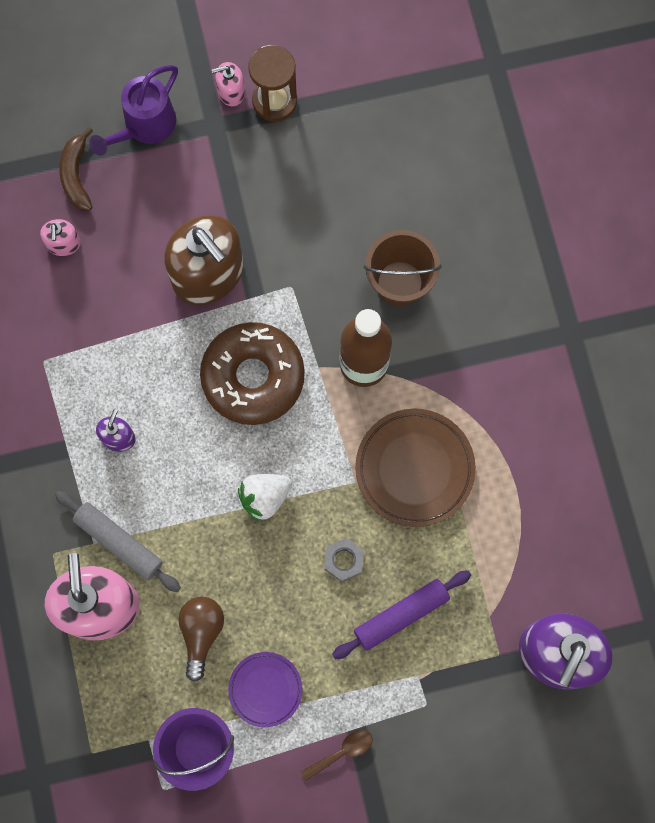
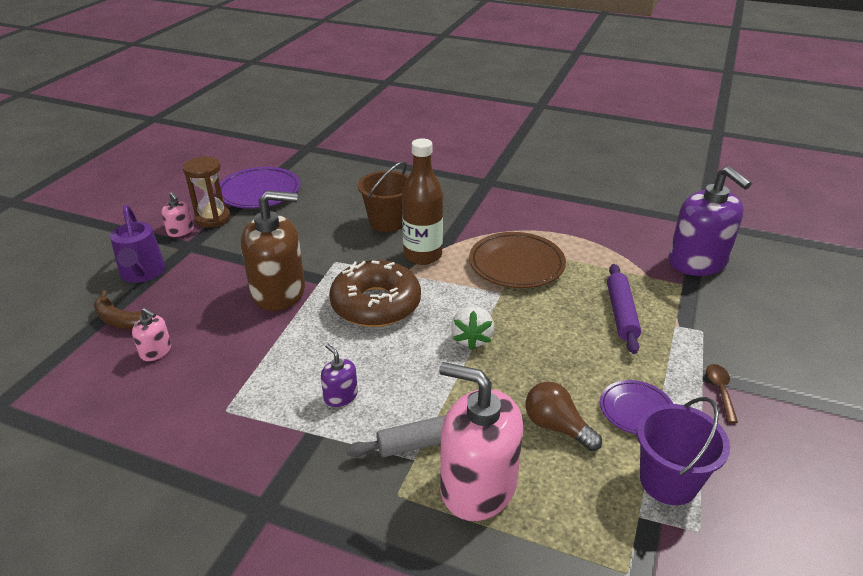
camera: 55 degrees left, 40 degrees down
pink soap dispenser [212,62,245,106] -> pink soap dispenser turned 60 degrees counterclockwise [161,192,194,237]
grey nut [324,538,364,582] -> none
none -> purple plate [220,167,301,209]

